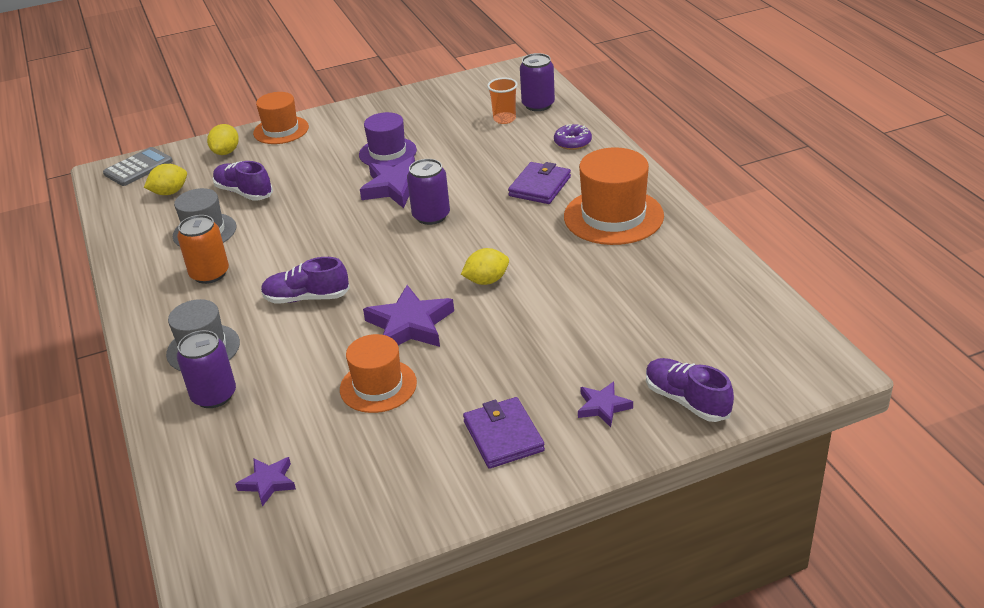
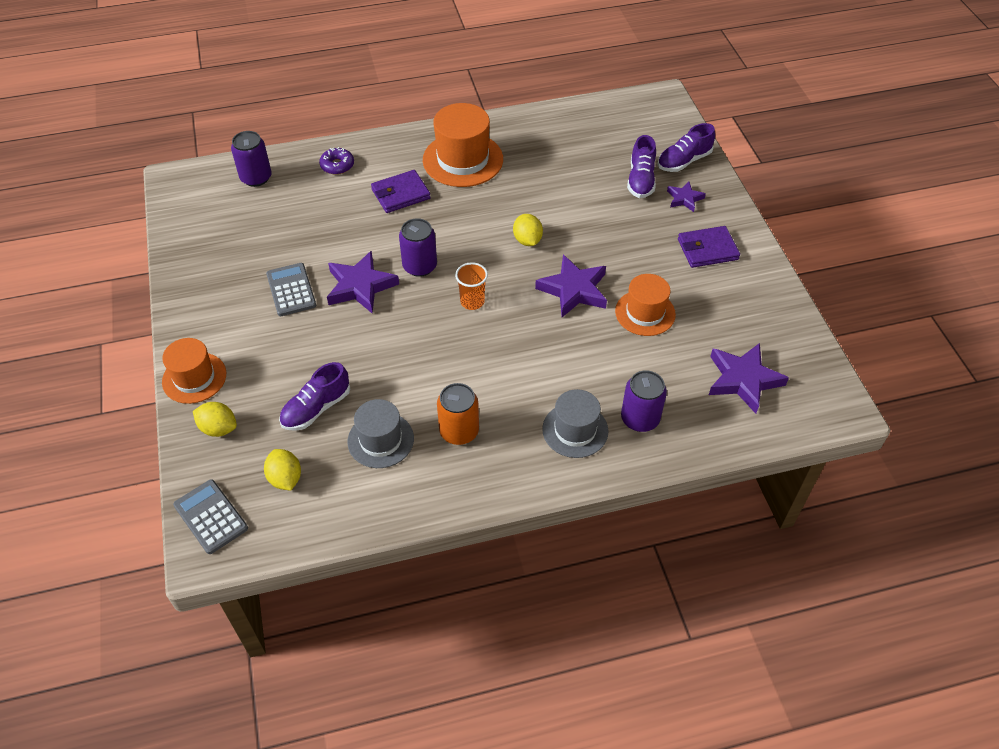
camera: 85 degrees left, 15 degrees up
purple star [235,457,296,507] -> purple star [709,343,789,414], size x1.79
purple shoe [261,257,350,304] -> purple shoe moved to [627,135,656,198]
purple hat [359,112,417,167] -> grey calculator [266,263,316,316]
orange cup [487,77,518,124] -> orange cup moved to [455,262,488,310]
purple wallet [508,162,571,204] -> purple wallet turned 60 degrees counterclockwise [371,170,431,213]

